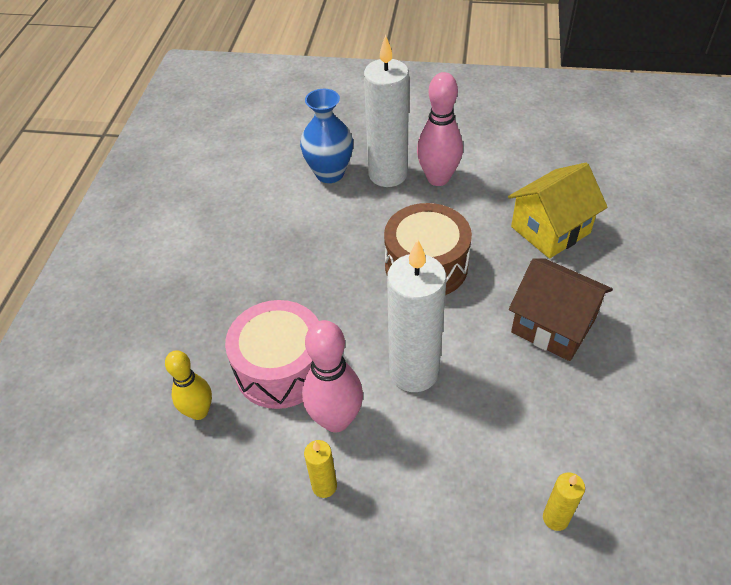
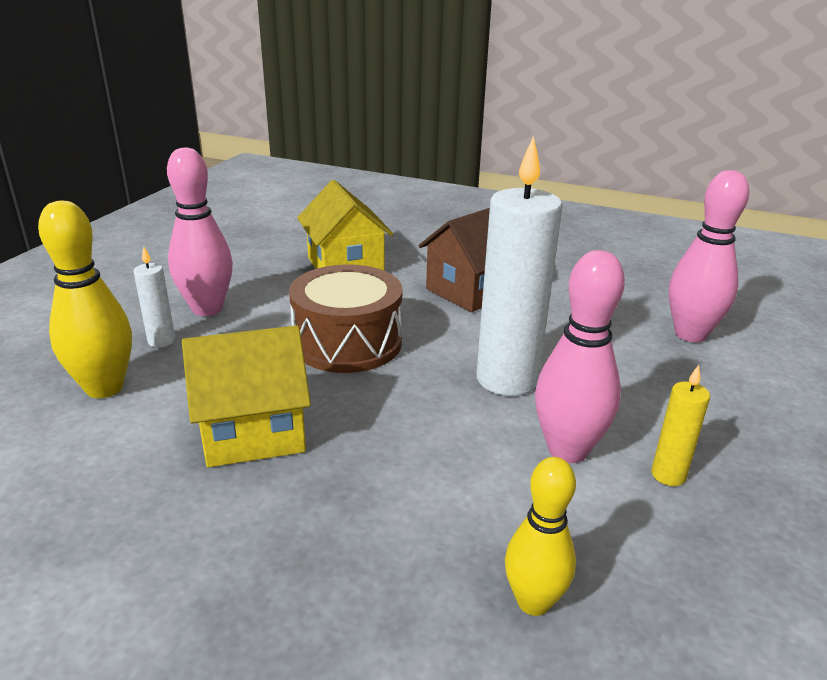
camera: 80 degrees left, 20 degrees down
pink drum [225,300,319,409] -> none
blue vase [300,89,353,183] -> yellow bowling pin [38,201,132,398]
white candle [364,35,409,187] -> white candle [134,247,175,348], size x0.46
yellow candle [543,473,585,531] -> pink bowling pin [669,170,749,343]
none -> yellow house [182,325,311,467]

